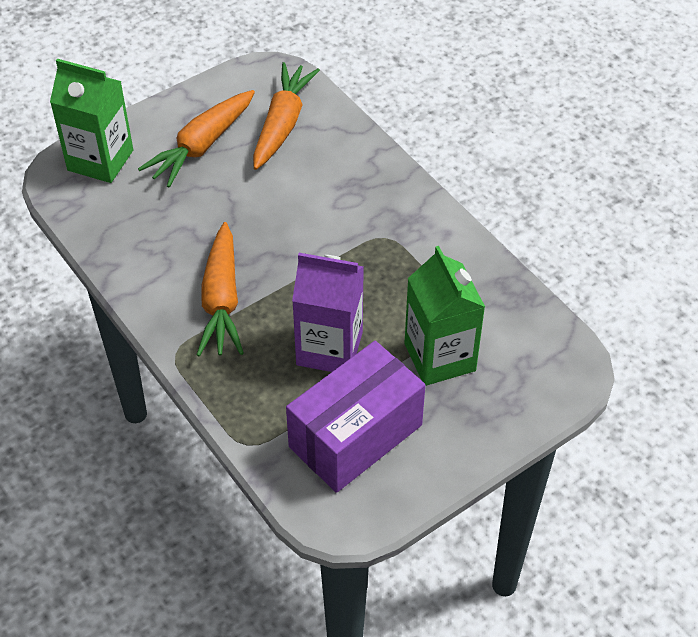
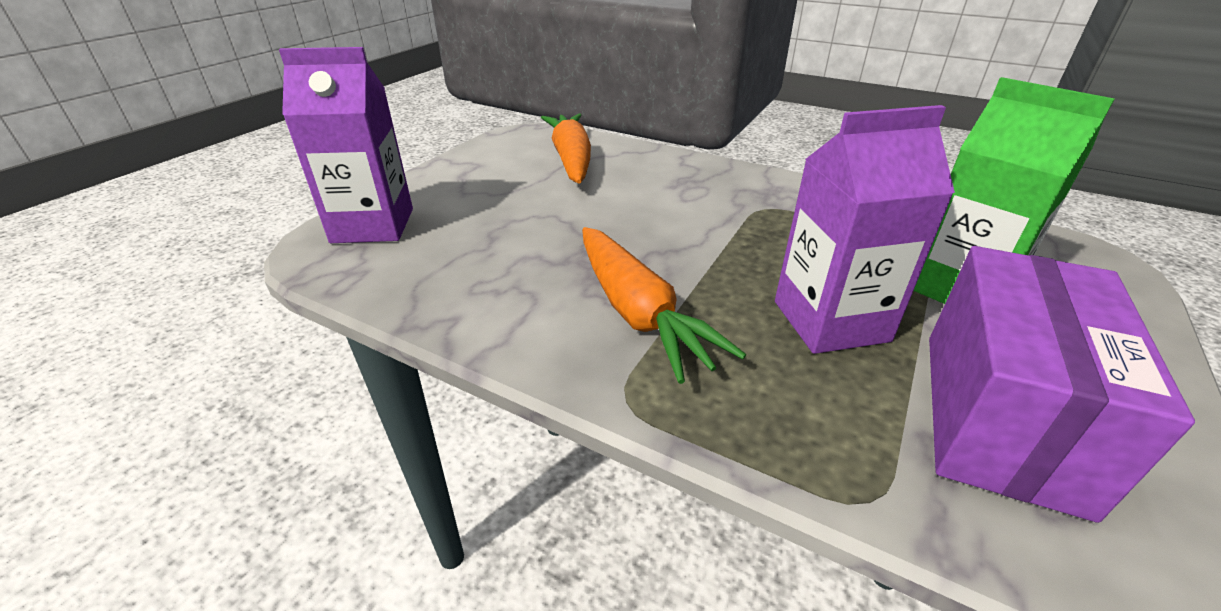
camera: 25 degrees left, 15 degrees down
green carton [50,59,133,183] -> purple carton [279,47,413,243]
orange carrot [138,90,255,188] -> none

